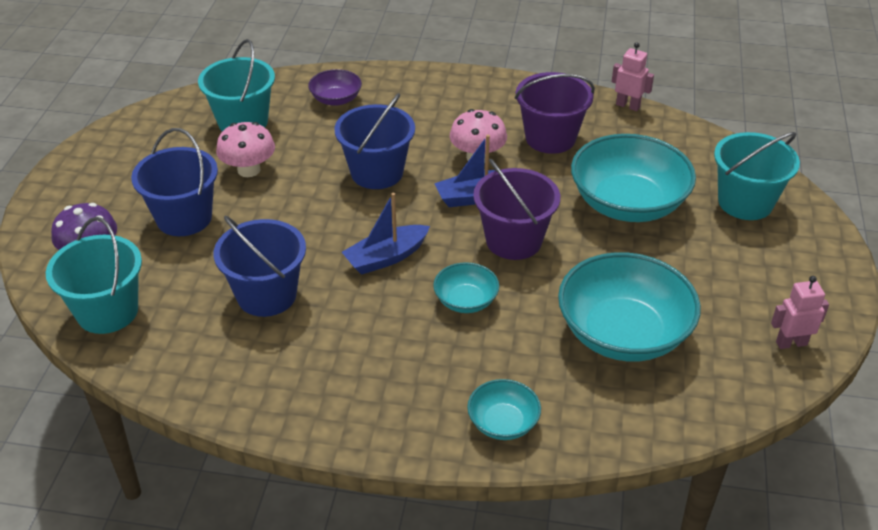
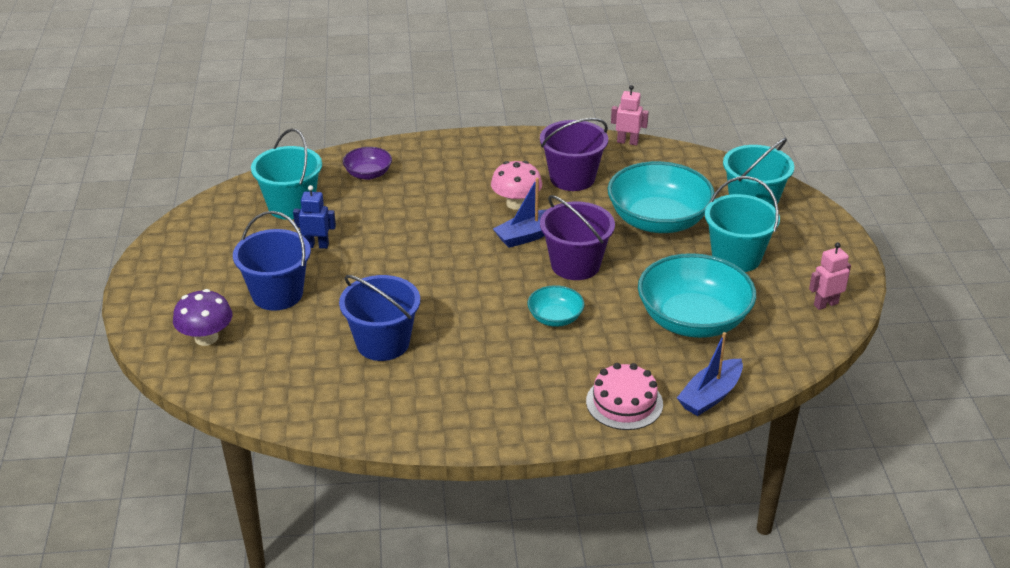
camera: 15 degrees left, 5 degrees down
turquoise bucket [46,217,142,334] -> turquoise bucket moved to [705,176,780,272]
pink mushroom [216,122,275,177] -> blue robot [293,185,336,249]
blue bucket [334,93,415,189] -> none
blue boat [342,193,430,275] -> blue boat moved to [677,332,743,416]
turquoise bowl [467,379,541,440] -> pink cake [586,363,663,430]

